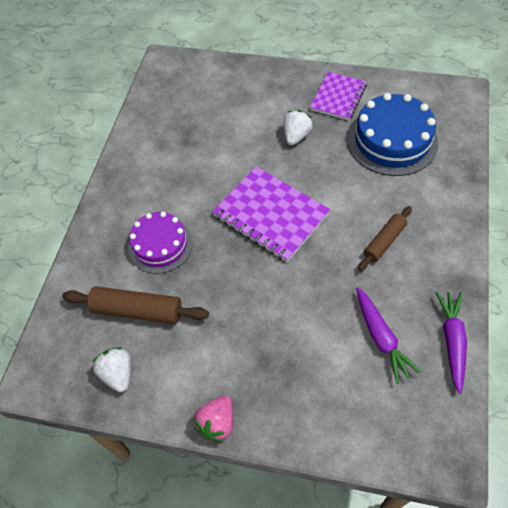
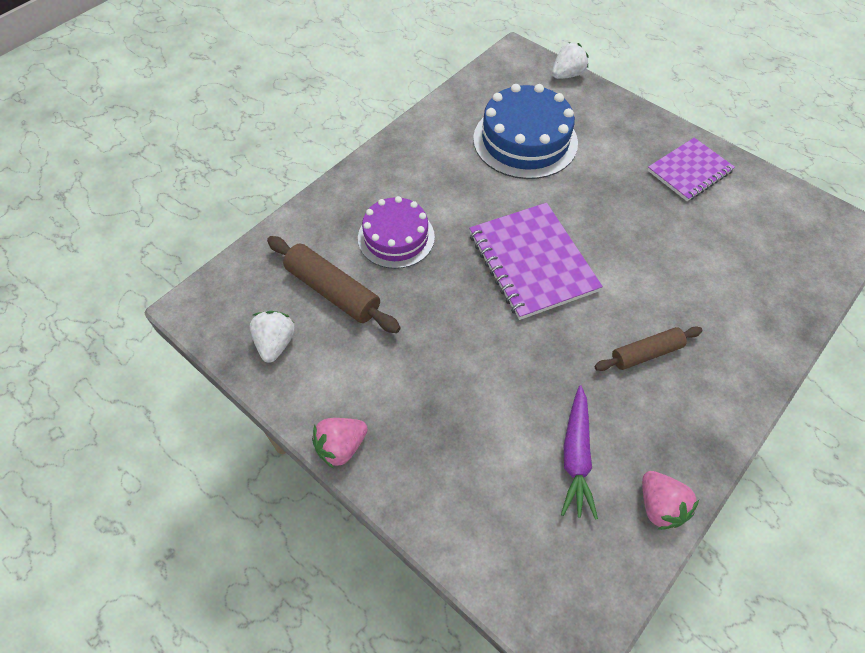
camera: 25 degrees right, 0 degrees up
white strawberry [283,110,313,145] -> white strawberry moved to [552,42,589,79]
blue cake [348,93,438,176] -> blue cake moved to [473,84,578,179]
purple carrot [435,292,467,394] -> pink strawberry [642,471,699,530]

